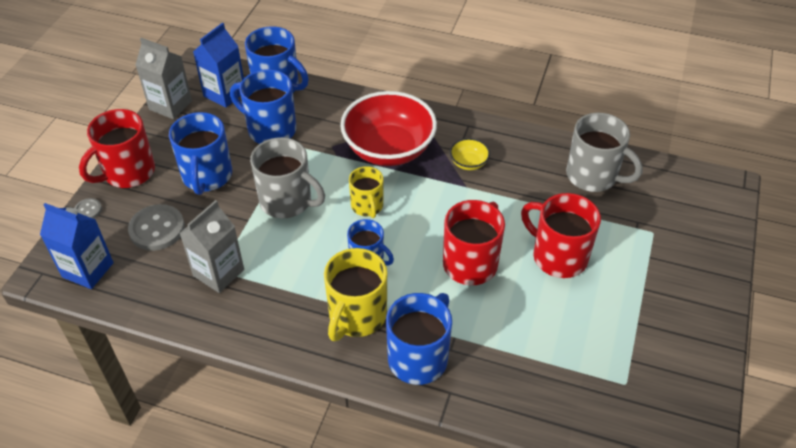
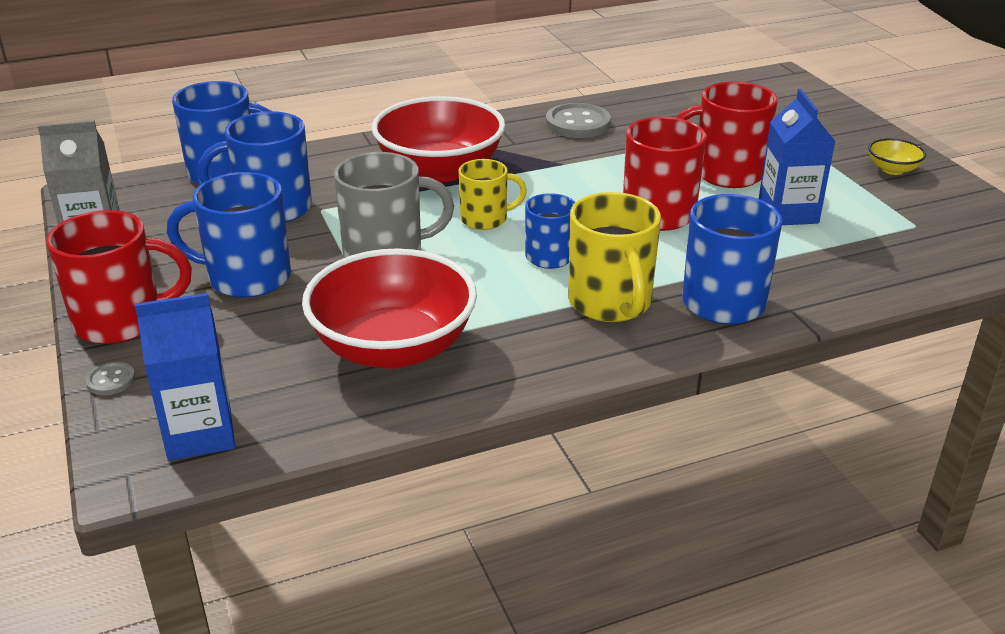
camera: 40 degrees left, 15 degrees down
red mug [79,109,155,188] -> red mug turned 105 degrees counterclockwise [46,210,192,344]
grey button [128,204,185,251] -> grey button moved to [546,103,611,138]
blue mug [169,112,232,195] -> blue mug turned 135 degrees clockwise [167,172,291,298]
grey carton [179,200,244,293] -> red bowl [302,248,477,369]
blue carton [193,23,244,108] -> blue carton moved to [759,89,835,225]
yellow mug [349,166,383,218] -> yellow mug turned 45 degrees counterclockwise [459,159,527,230]
yellow bowl [450,138,490,170] -> yellow bowl moved to [868,138,926,175]
grey mug [566,113,643,192] -> none

